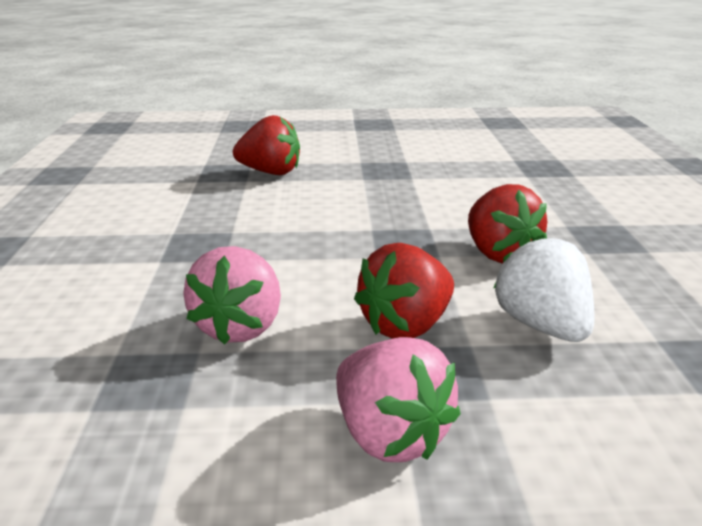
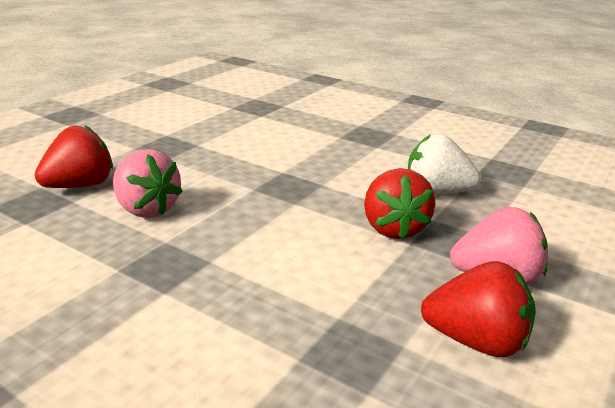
camera: 55 degrees left, 0 degrees up
pink strawberry [183,246,281,345] -> pink strawberry moved to [113,149,183,218]
red strawberry [468,184,547,264] -> red strawberry moved to [421,261,536,357]

